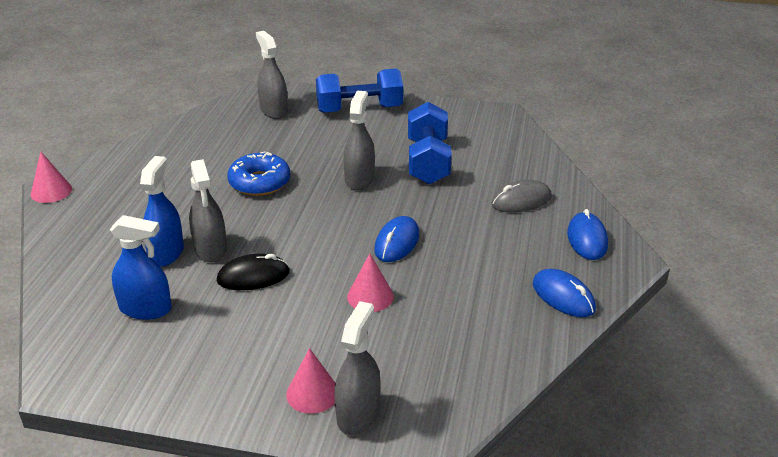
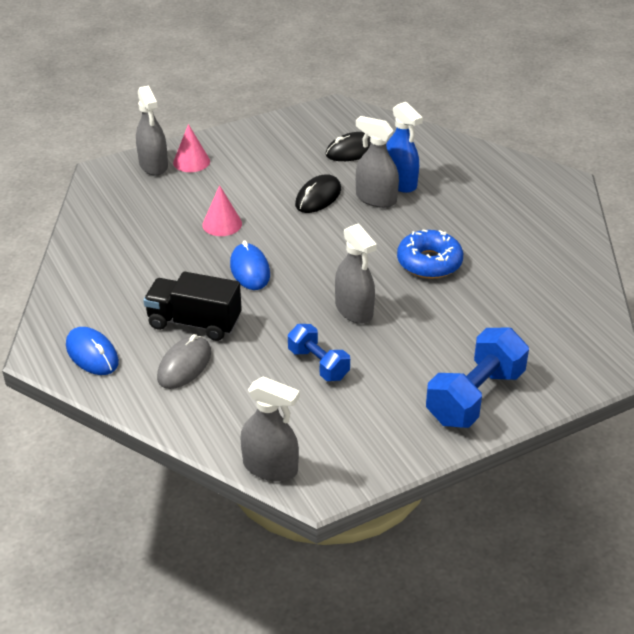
camera: 140 degrees right, 5 degrees up
pink cone [31,151,72,203] -> none
blue spray bottle [110,215,172,320] -> black mouse [325,132,371,161]
grey spray bottle [256,31,288,119] -> grey spray bottle moved to [241,377,300,482]
blue dumbbell [408,102,452,184] -> blue dumbbell [288,324,350,381], size x0.61
blue mouse [533,269,596,317] -> none
none -> black truck [143,271,242,341]

